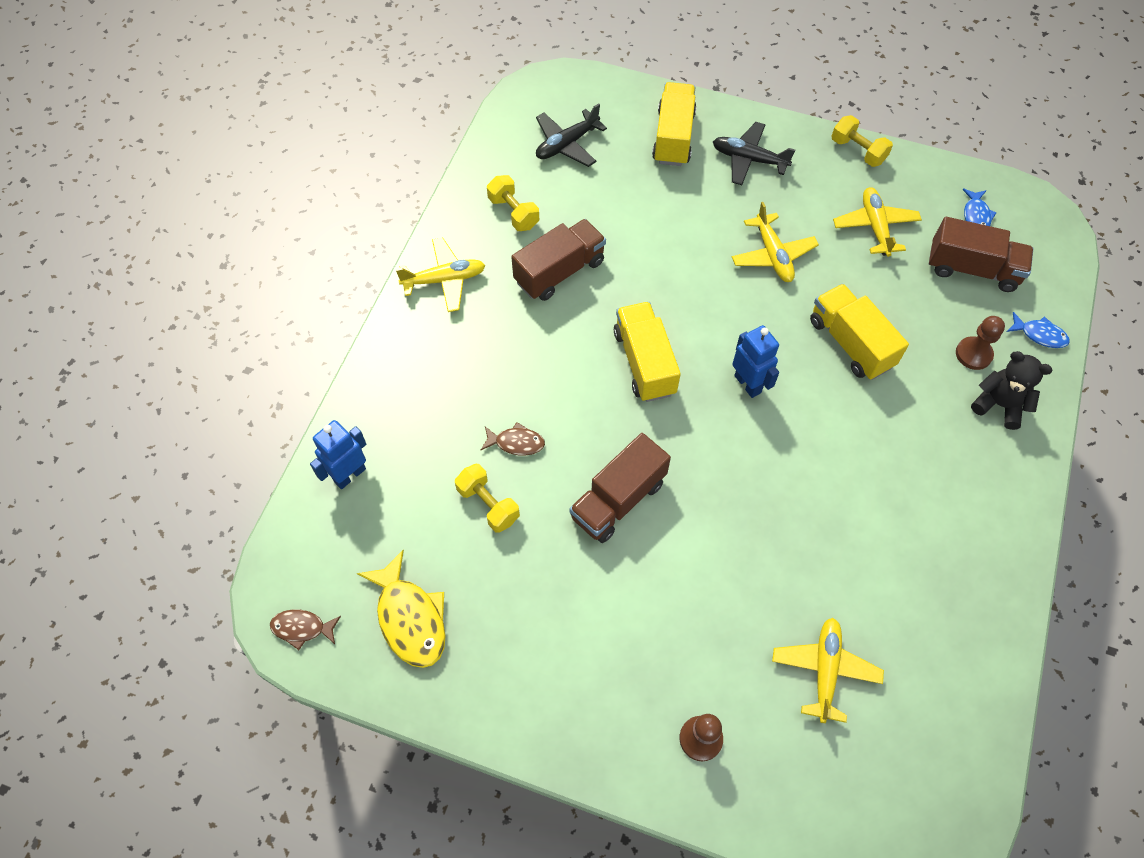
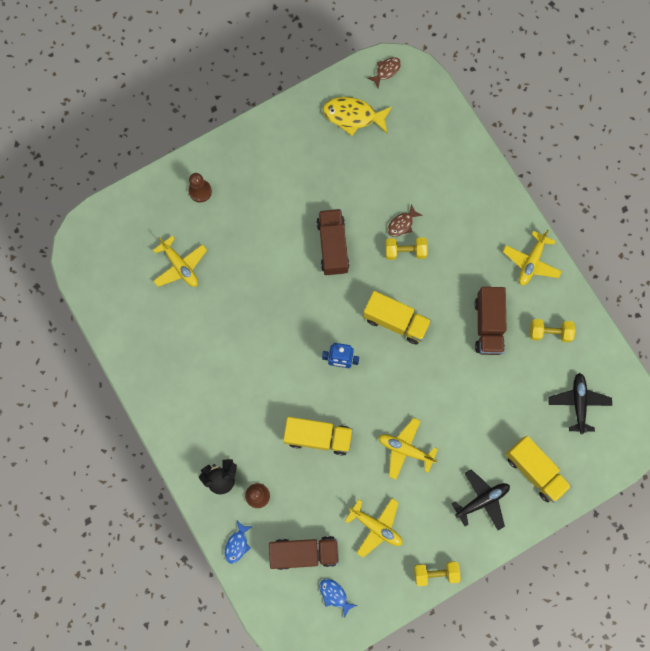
camera: 130 degrees right, 15 degrees up
blue robot [310,420,366,489] -> none
yellow dumbbell [455,464,520,533] -> yellow dumbbell moved to [385,237,428,260]
brown truck [929,217,1034,292] -> brown truck turned 150 degrees counterclockwise [269,536,339,570]
blue fish [1007,312,1070,348] -> blue fish turned 45 degrees counterclockwise [225,521,253,564]

